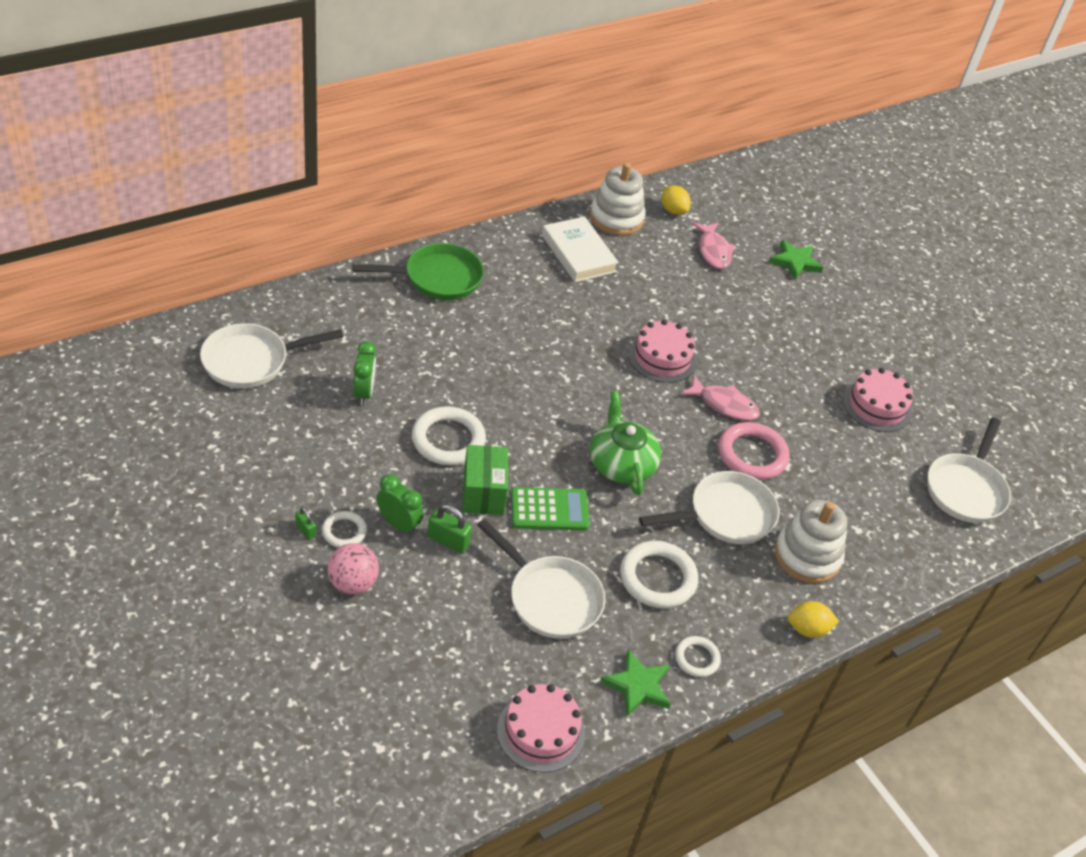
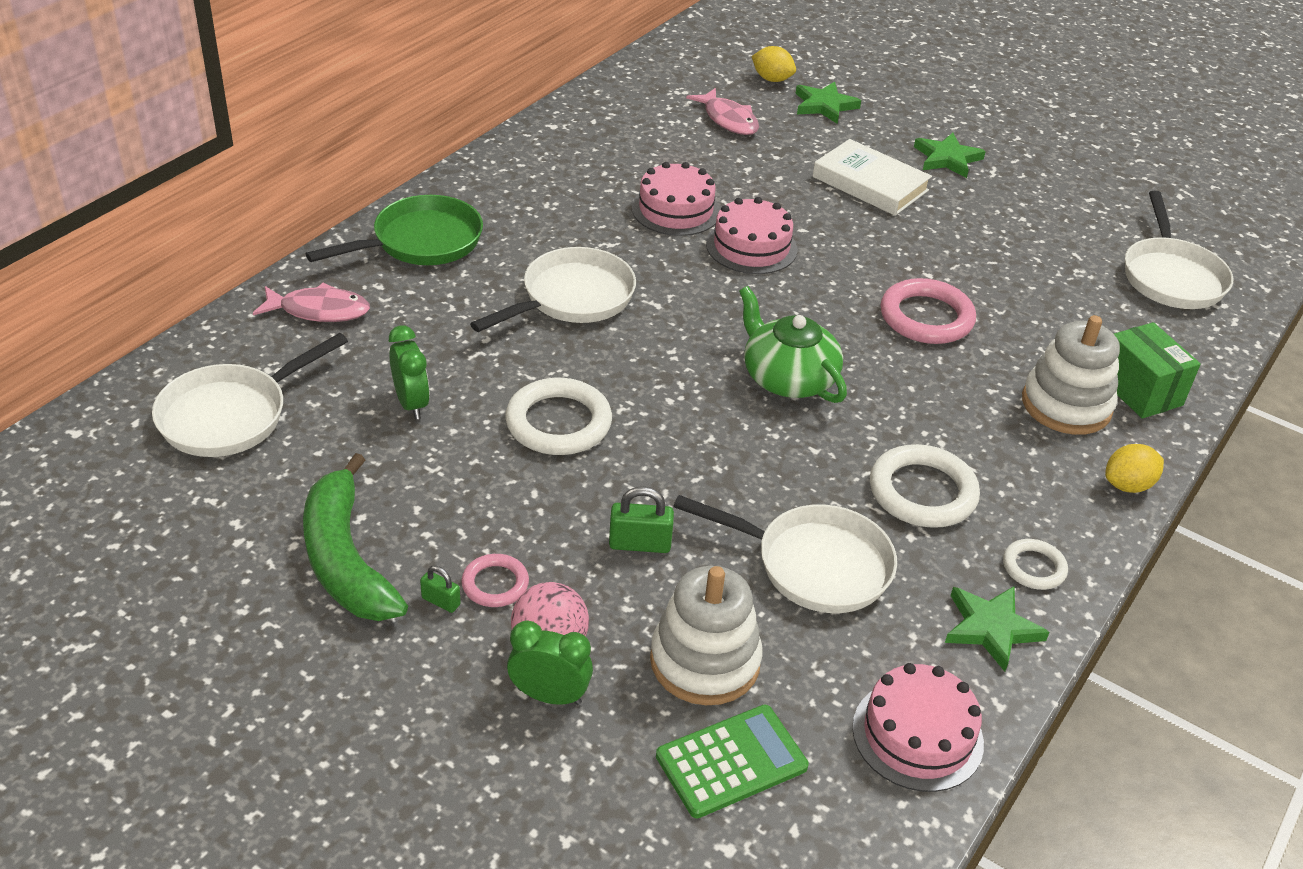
camera: 20 degrees left, 5 degrees down
white ring [322,511,367,548] -> pink ring [461,554,529,607]
green clock [377,474,424,535] -> green clock moved to [507,621,593,705]
green box [463,445,508,515] -> green box moved to [1114,322,1201,419]
green calculator [511,487,590,531] -> green calculator moved to [656,705,809,818]
white book [542,216,619,282] -> white book moved to [812,139,932,216]
white stacking toy [590,163,645,236] -> white stacking toy moved to [650,566,763,705]
white pan [639,471,780,544] -> white pan moved to [470,247,636,332]
yellow lemon [661,185,691,215] -> yellow lemon moved to [751,46,796,82]
pink fish [681,374,760,421] -> pink fish moved to [253,283,370,322]
pink cake [843,368,913,432] -> pink cake moved to [632,162,720,236]
none -> green banana [303,453,408,621]
none -> green star [914,133,986,178]

